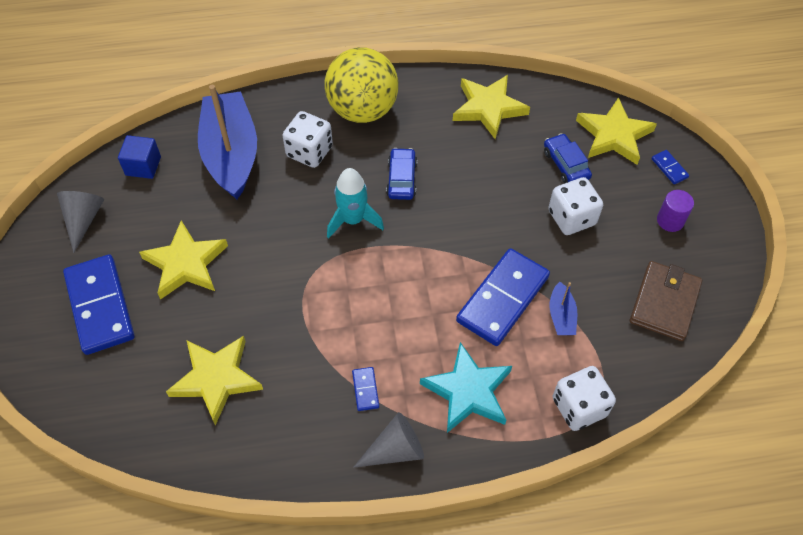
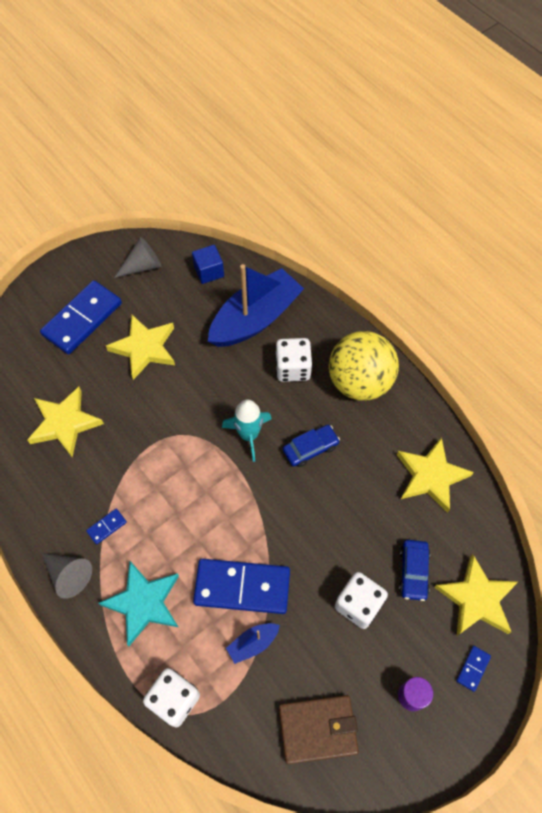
camera: 60 degrees right, 5 degrees up
blue car [544,133,592,184] -> blue car turned 150 degrees clockwise [399,540,430,601]

